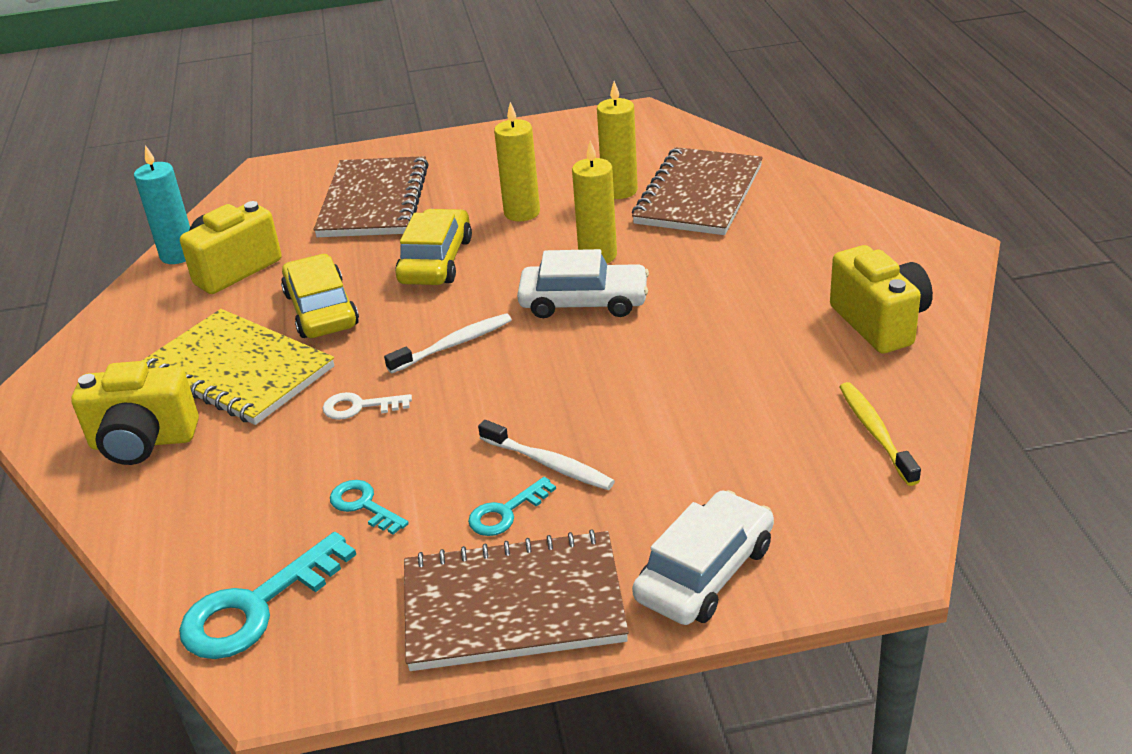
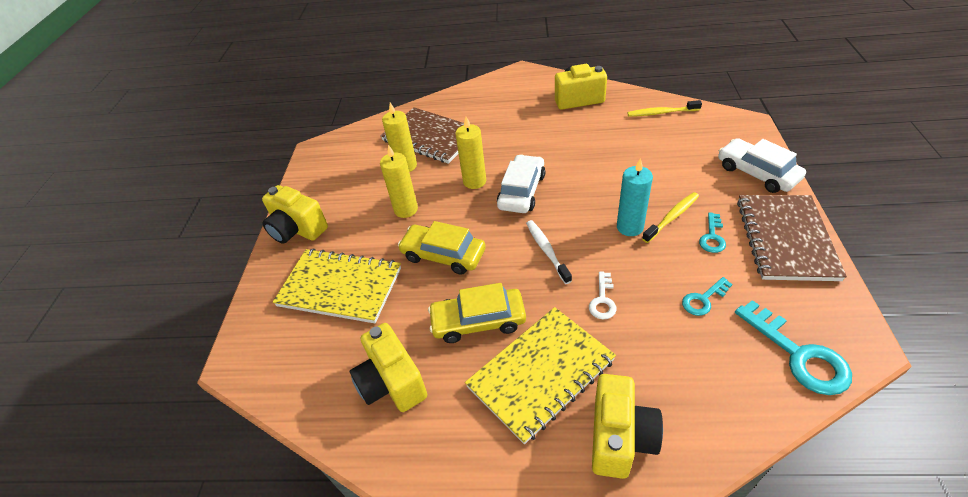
camera: 75 degrees left, 10 degrees up
turquoise candle [134,145,190,264] -> turquoise candle moved to [617,158,653,236]
brown notebook [313,156,429,237] -> yellow notebook [273,248,401,323]
turquoise key [468,477,556,536] -> turquoise key turned 45 degrees clockwise [699,212,726,253]
white toothbrush [478,420,615,490] -> yellow toothbrush [642,192,699,243]
none -> yellow camera [262,185,328,244]

